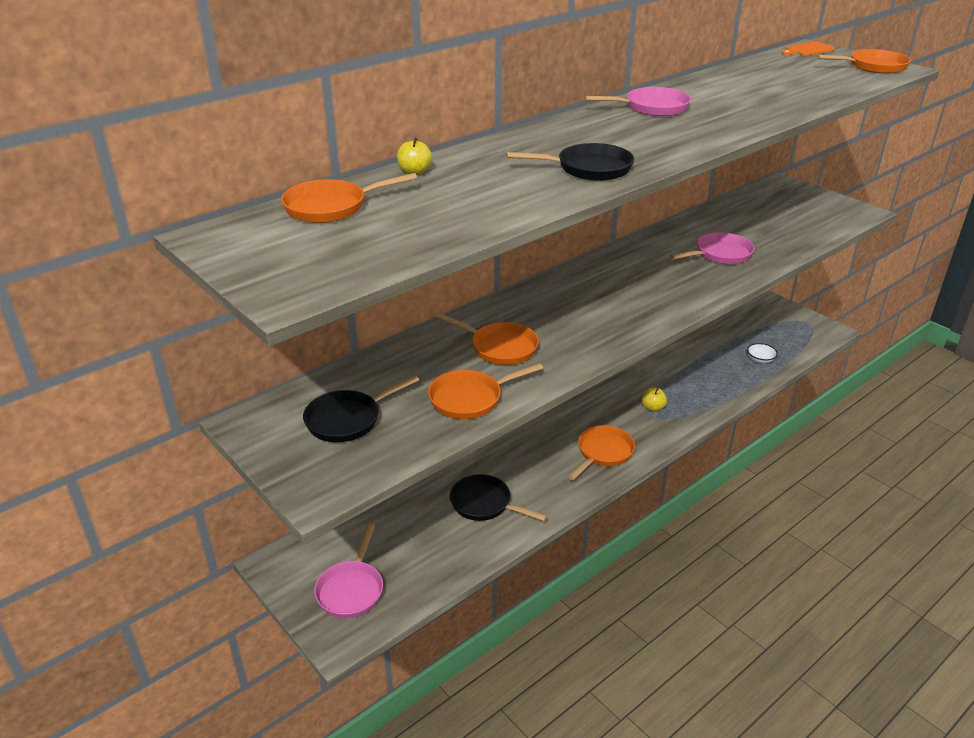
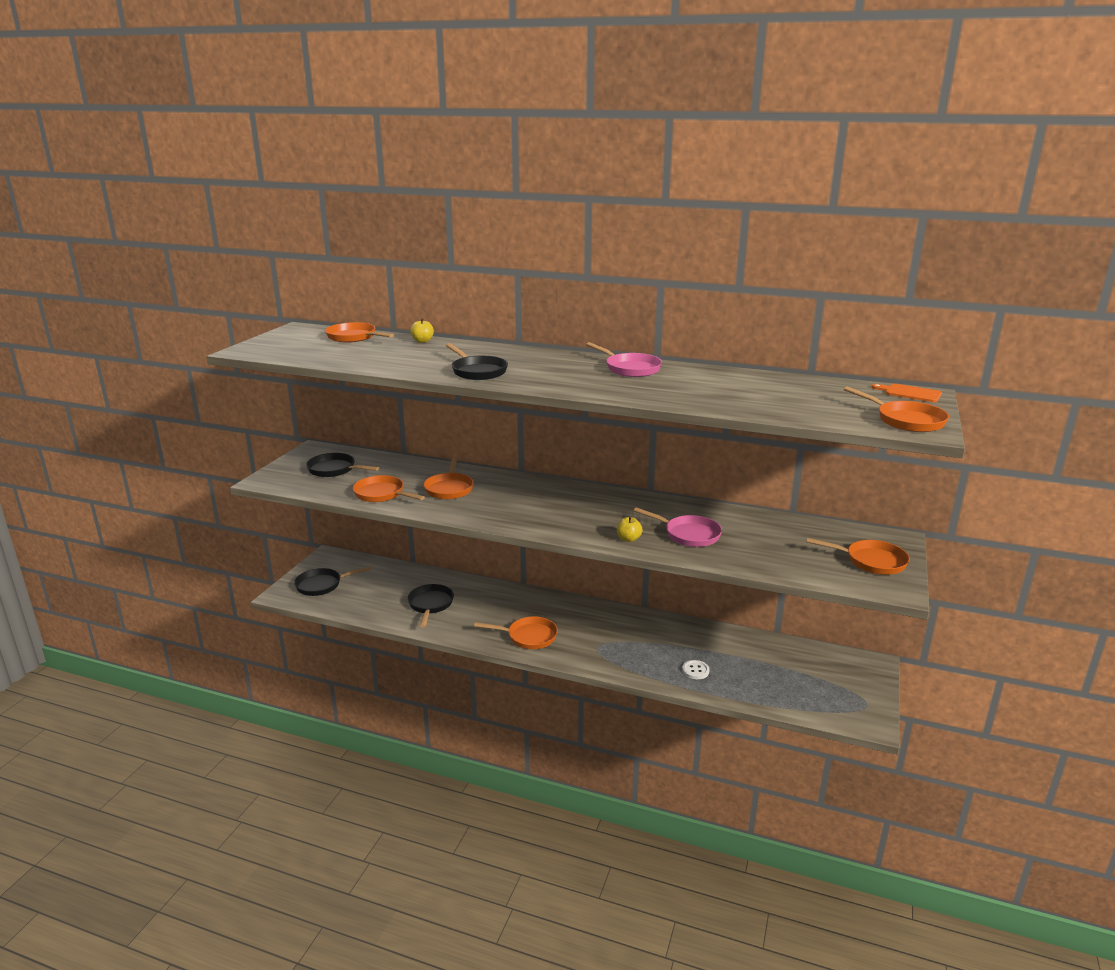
camera: 60 degrees right, 10 degrees down
pink pan [314,524,383,618] -> black pan [294,566,372,596]
yellow apple [642,388,667,412] -> yellow apple moved to [617,517,643,542]
white bowl [747,343,778,363] -> none
none -> white button [682,660,709,679]
none -> orange pan [806,538,910,575]

